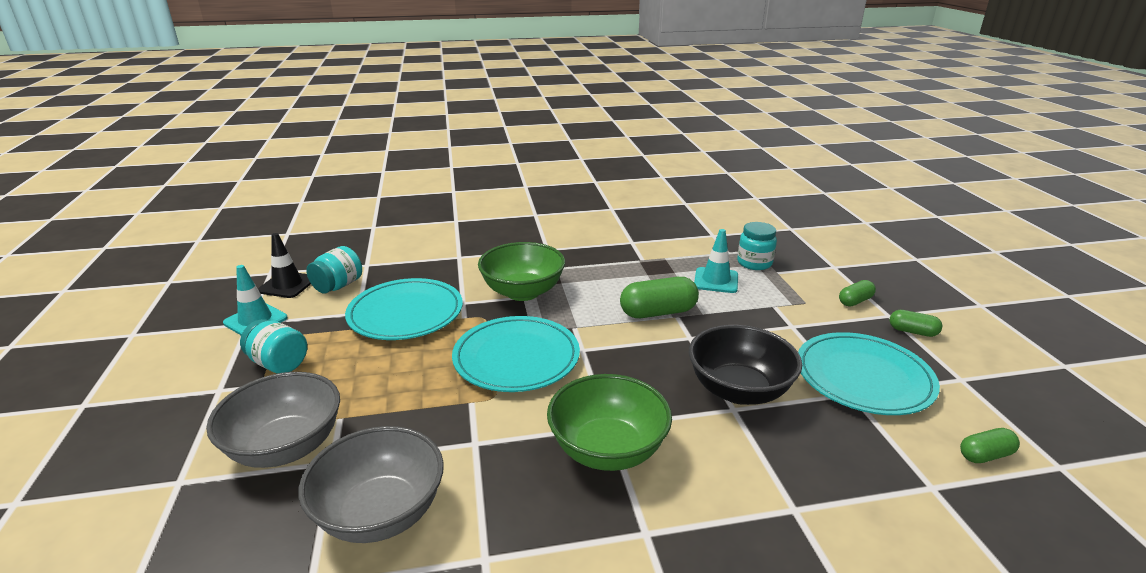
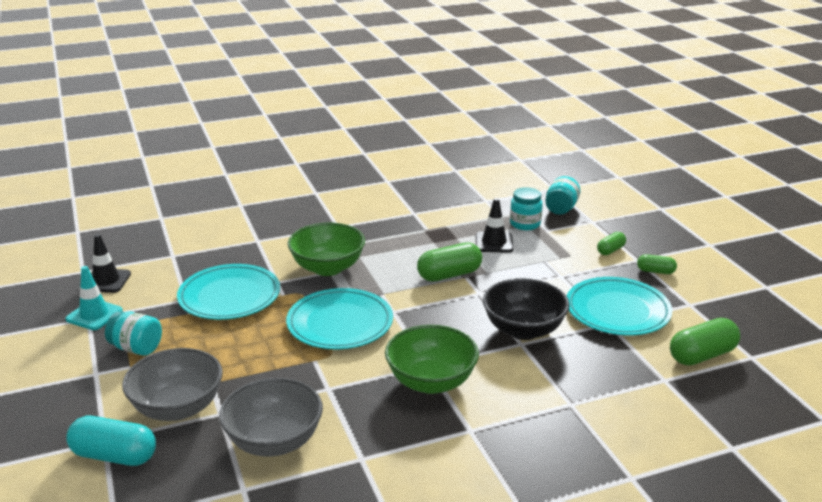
camera: 10 degrees left, 0 degrees up
turquoise jar [306,246,362,293] -> turquoise jar moved to [545,176,580,215]
turquoise traffic cone [694,229,738,293] -> black traffic cone [476,198,513,253]
green capsule [960,428,1020,463] -> green capsule [670,318,740,366], size x1.77
none -> turquoise capsule [66,416,156,466]

